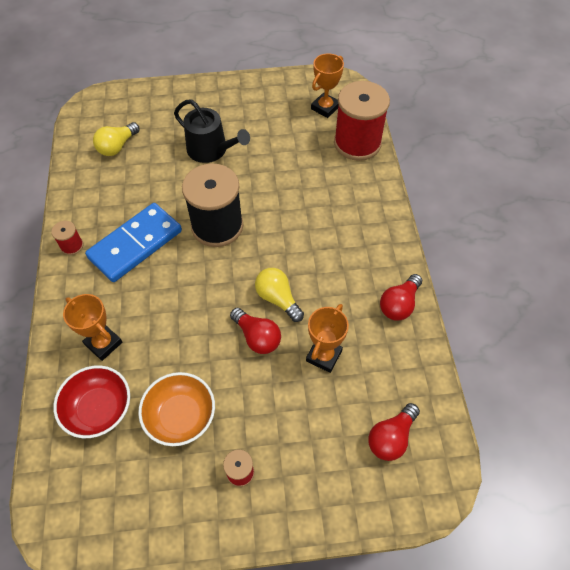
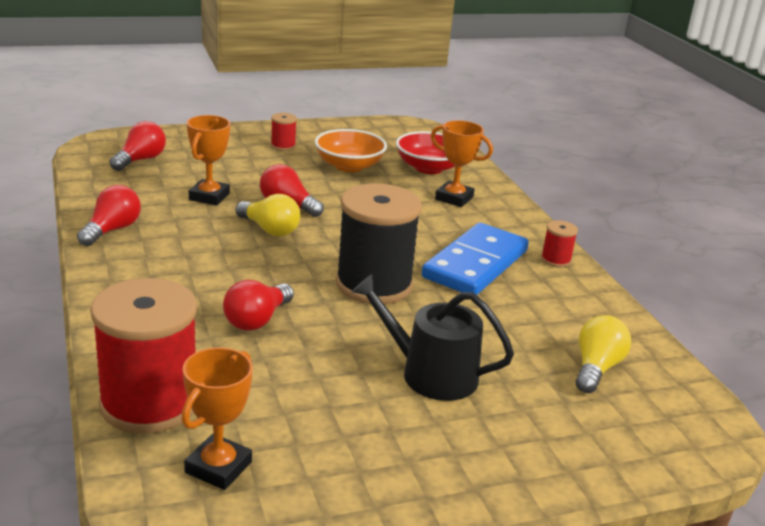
camera: 165 degrees right, 30 degrees down
none -> red light bulb [223,280,294,331]

